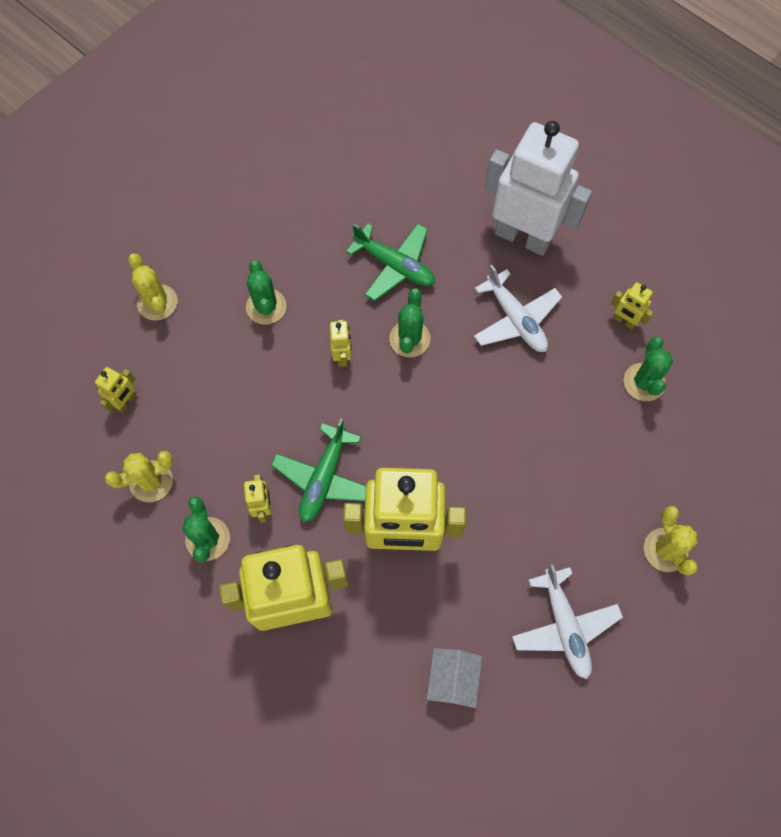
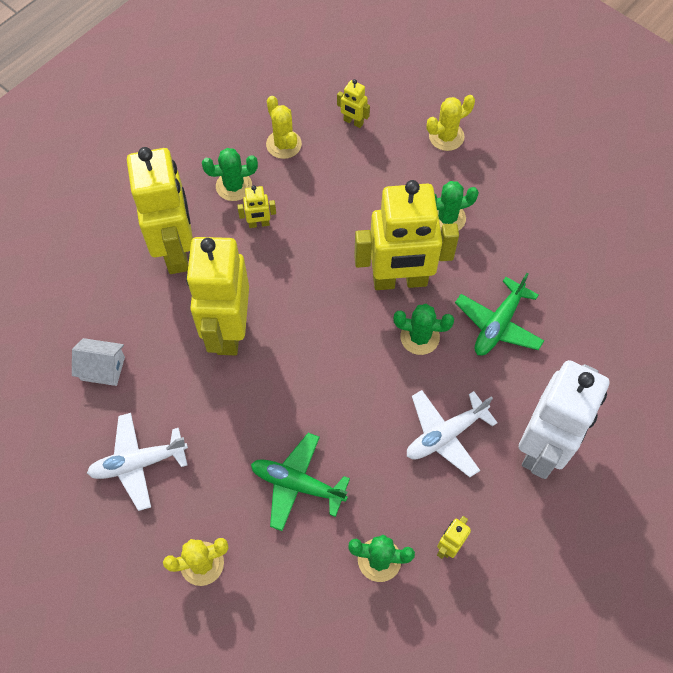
camera: 90 degrees right, 5 degrees down
green plane [271,419,366,522] -> green plane moved to [251,433,350,531]
yellow robot [330,320,352,367] -> yellow robot [354,180,459,290], size x2.50

